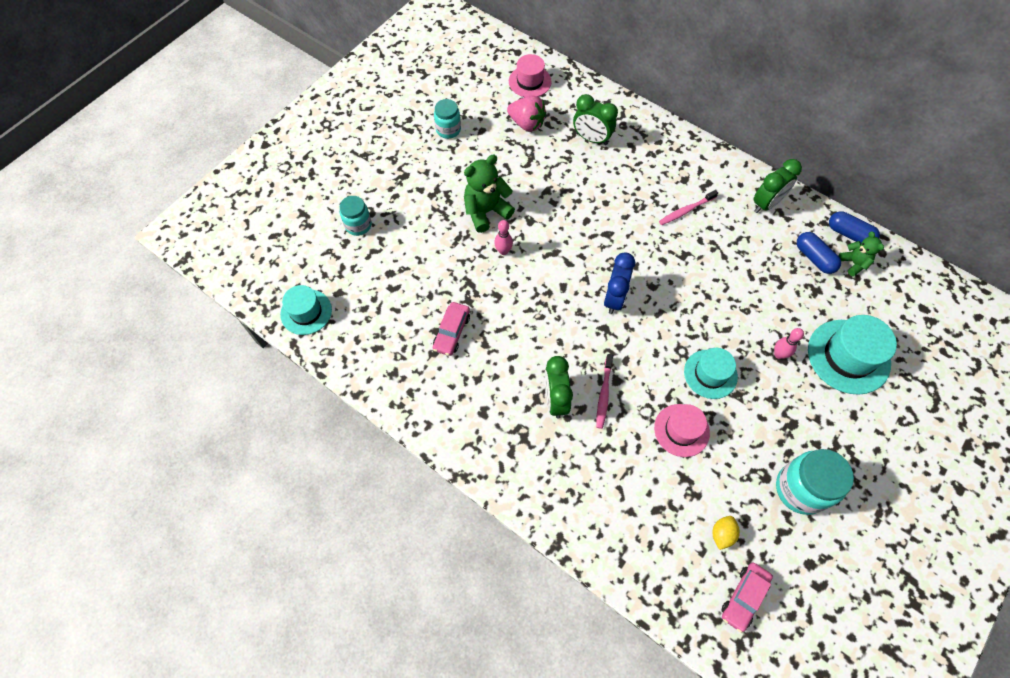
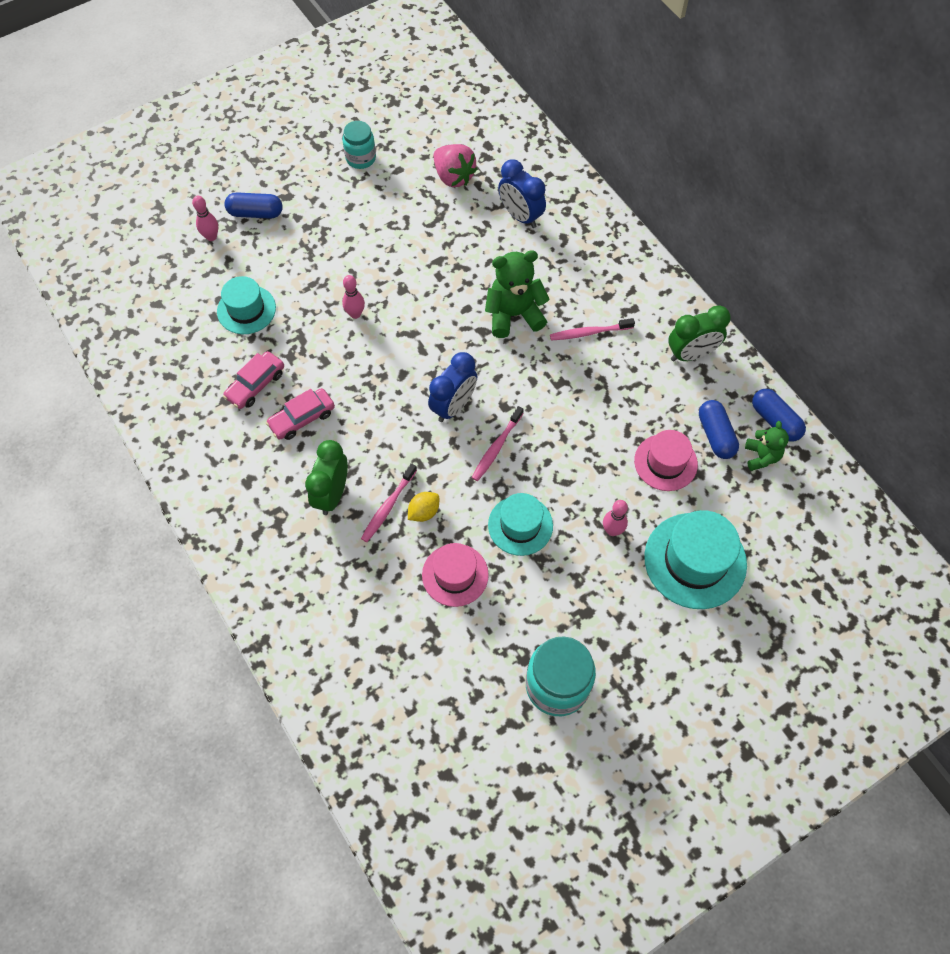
camera: 20 degrees right, 0 degrees up
turquoise hat [280,285,332,335] -> turquoise hat moved to [217,276,276,334]
turquoise jar [340,196,372,236] -> pink bowling pin [192,196,218,241]
green teddy bear [464,155,515,233] -> green teddy bear moved to [485,250,550,338]
pink hat [509,54,552,97] -> pink hat moved to [634,430,698,491]
green clock [573,94,618,145] -> blue clock [498,159,546,228]
yellow lemon [713,516,740,550] -> yellow lemon moved to [408,492,439,522]
pink car [721,562,773,633] -> pink car moved to [266,388,335,440]
none -> blue capsule [224,192,283,219]
none -> pink toothbrush [472,406,524,481]

